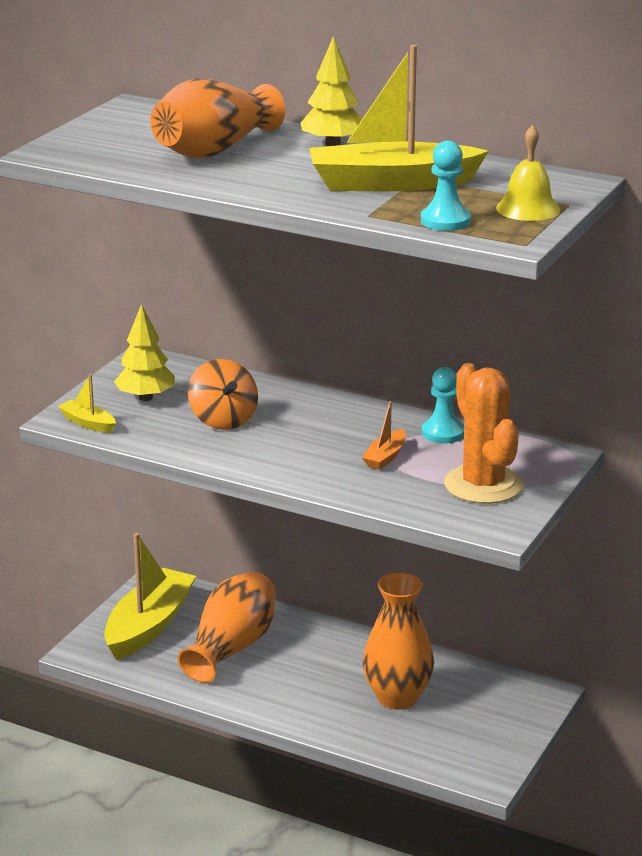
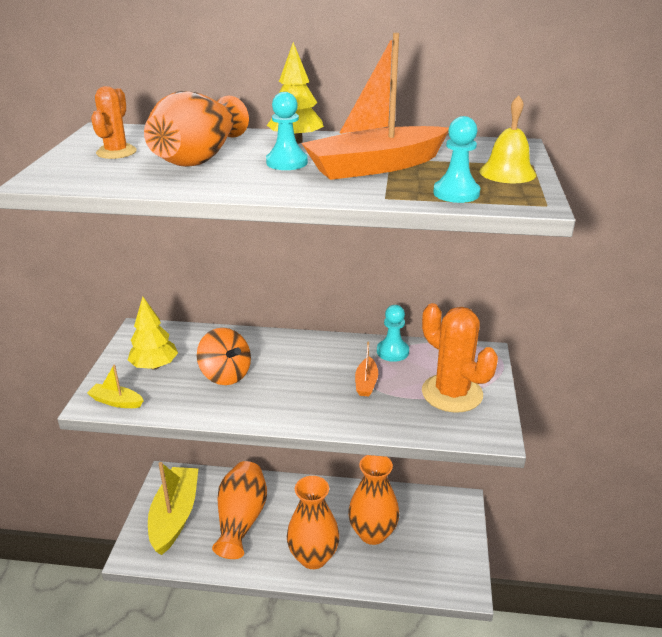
camera: 20 degrees left, 5 degrees up
yellow boat [309,45,489,191] -> orange boat [301,33,449,180]
none -> orange cactus [91,86,137,159]
none -> turquoise pawn [266,92,308,170]
none -> orange vase [287,476,340,569]

